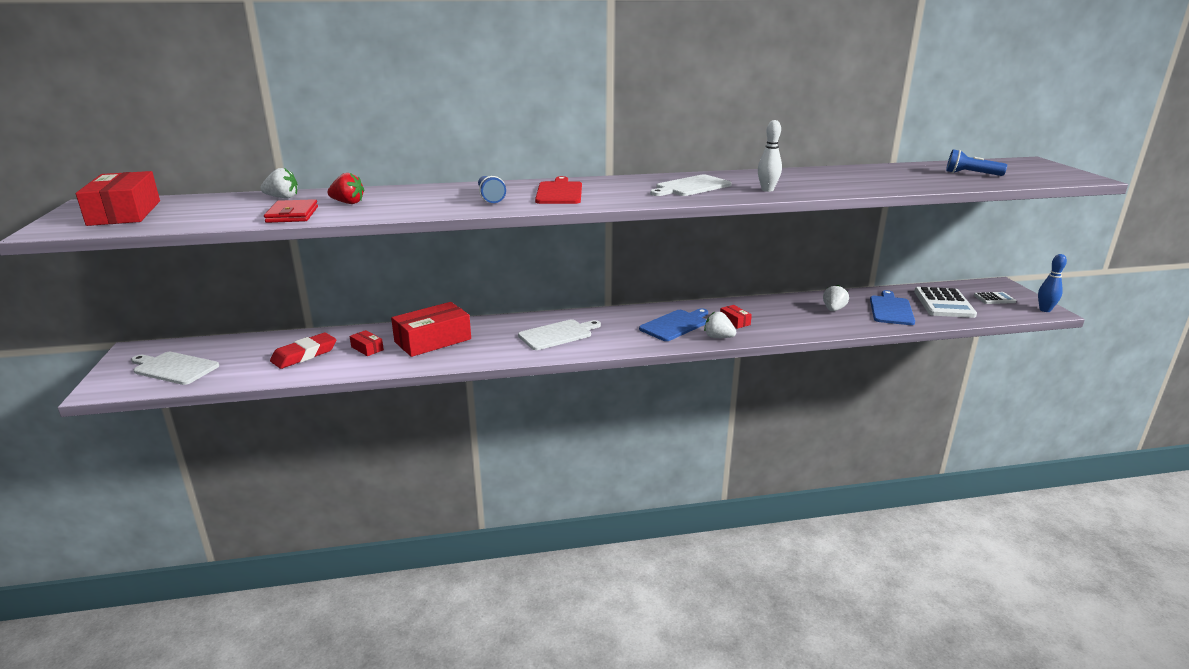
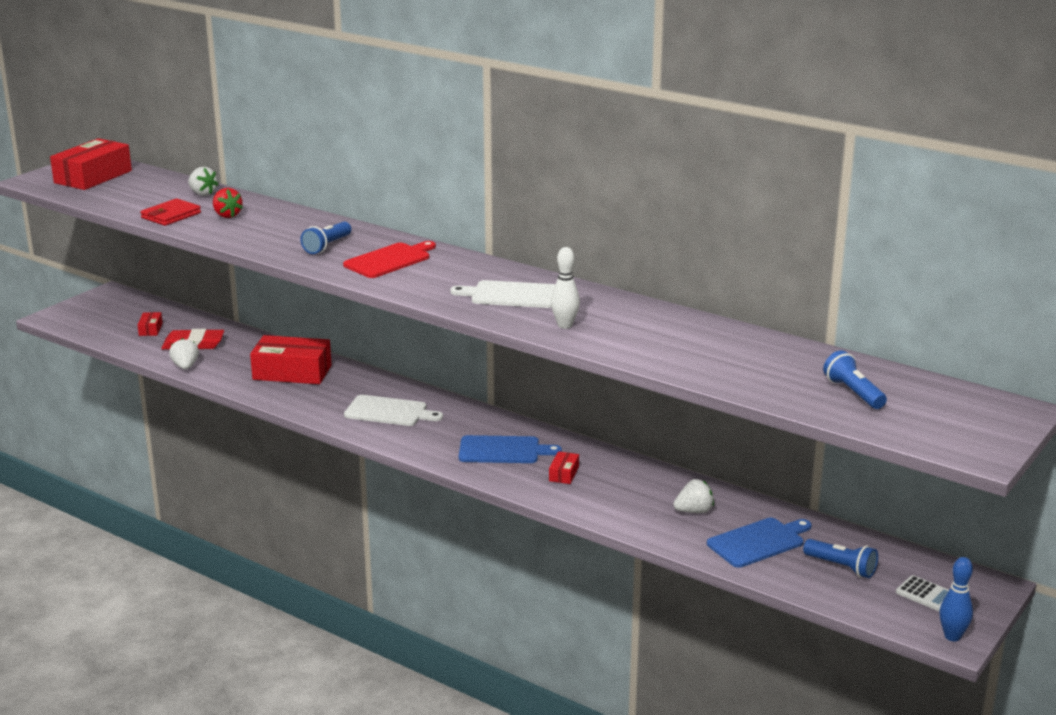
camera: 45 degrees right, 0 degrees up
white cutting board [131,352,219,385] -> none
red box [350,330,384,356] -> red box moved to [138,312,163,336]
white strawberry [704,312,736,338] -> white strawberry moved to [169,338,199,369]
white calculator [914,287,977,318] -> blue flashlight [803,539,878,578]

